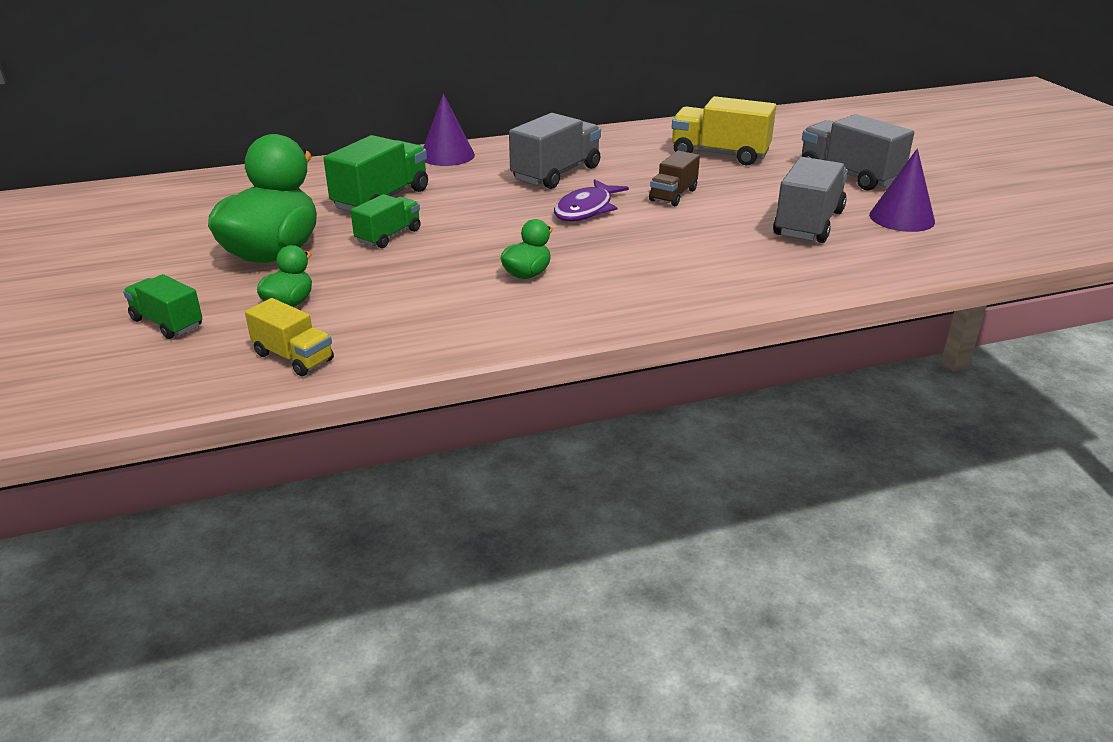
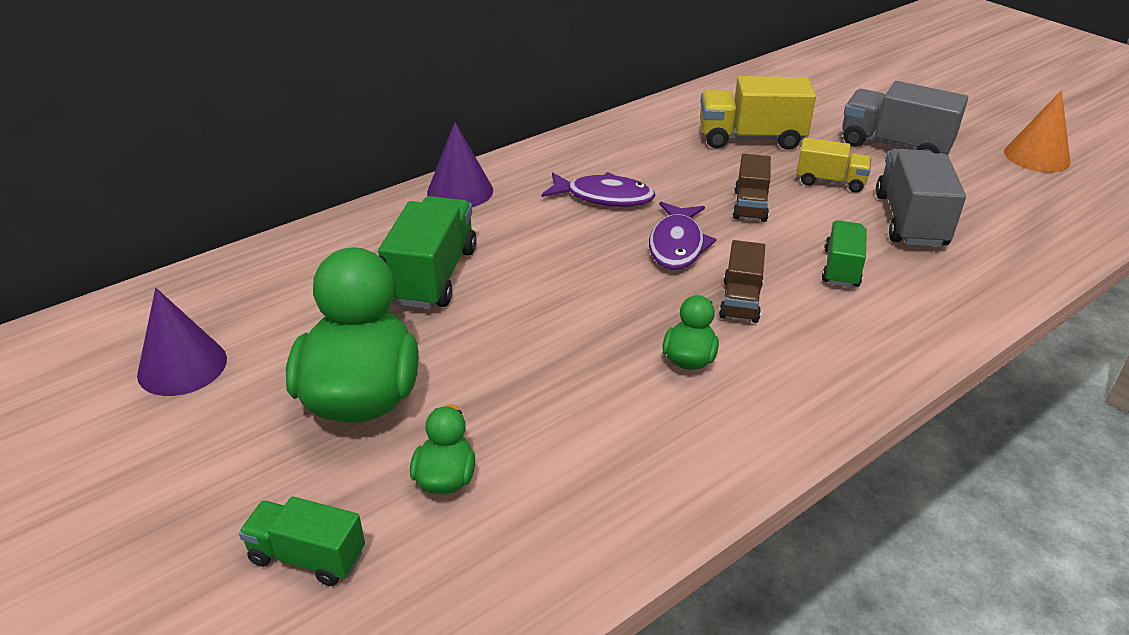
camera: 20 degrees left, 5 degrees up
yellow truck [245,298,334,376] -> yellow truck moved to [796,138,871,193]
green truck [351,194,421,248] -> green truck moved to [822,220,867,287]
grey truck [509,113,601,189] -> purple fish [542,172,655,207]
purple cone [869,148,935,232] -> purple cone moved to [137,288,227,396]
none -> brown truck [719,240,765,323]
none -> orange cone [1004,90,1071,173]

